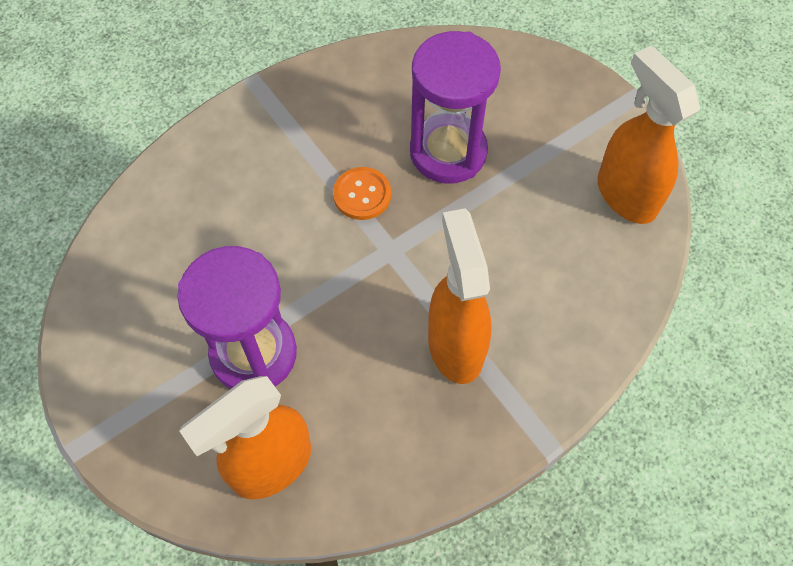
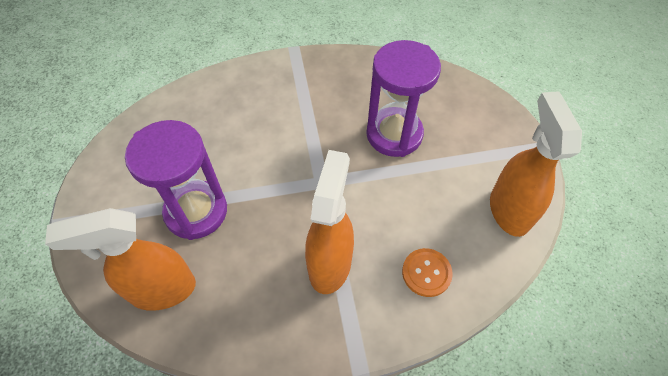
camera: 25 degrees right, 5 degrees down
orange button [333,167,391,220] -> orange button moved to [402,248,453,297]

